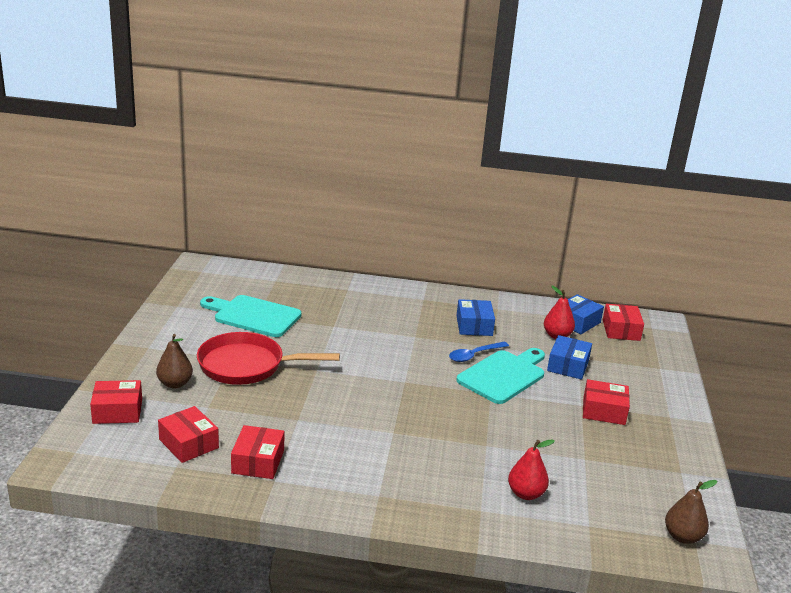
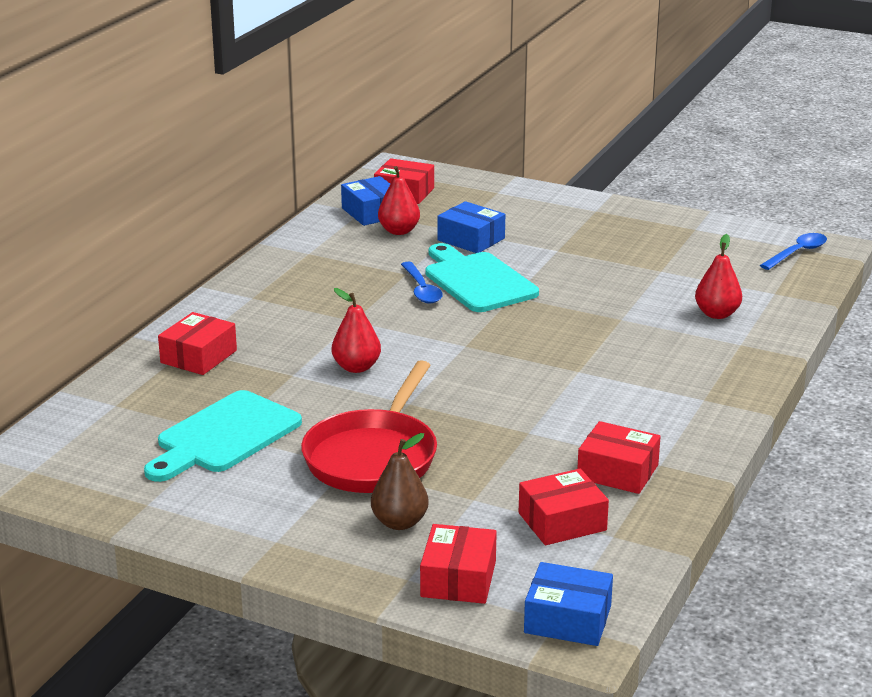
camera: 70 degrees left, 0 degrees up
blue box [457,299,495,336] -> blue box moved to [524,562,613,646]
red box [583,379,630,425] -> red box moved to [158,312,237,375]
brown pear [665,480,717,544] -> blue spoon [760,233,827,270]
none -> red pear [332,288,381,373]

